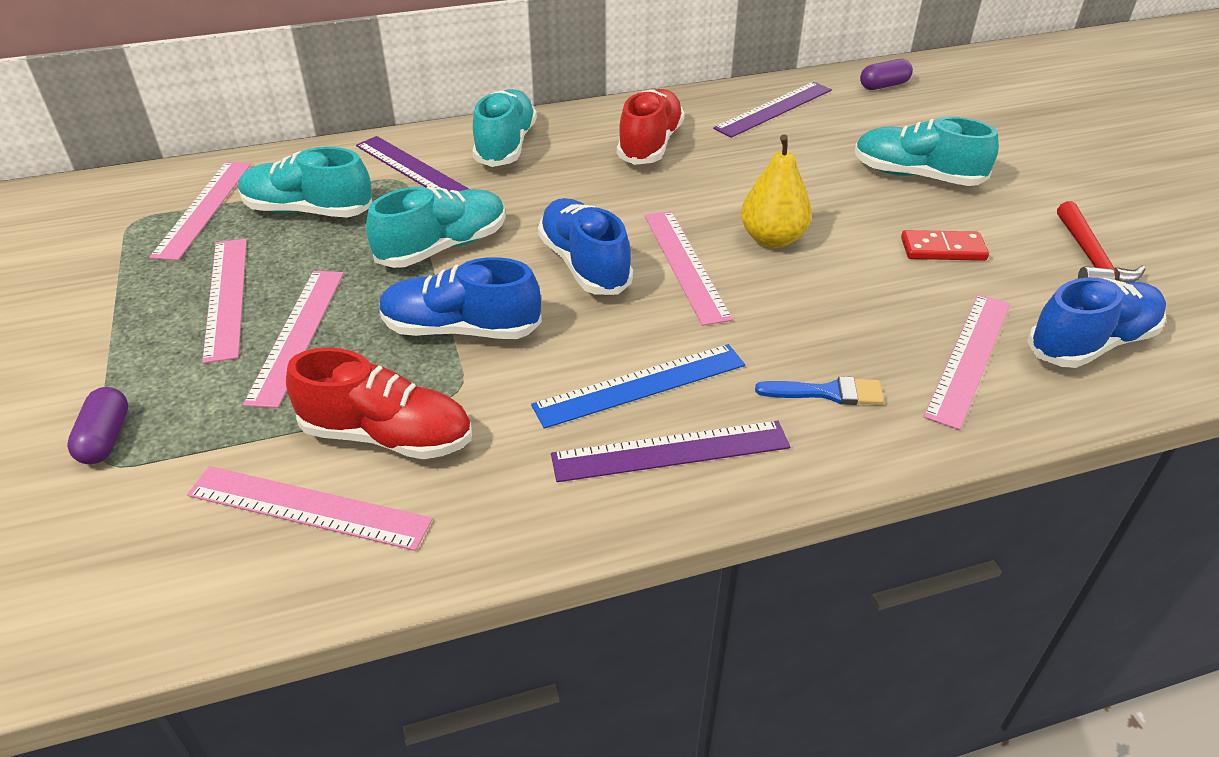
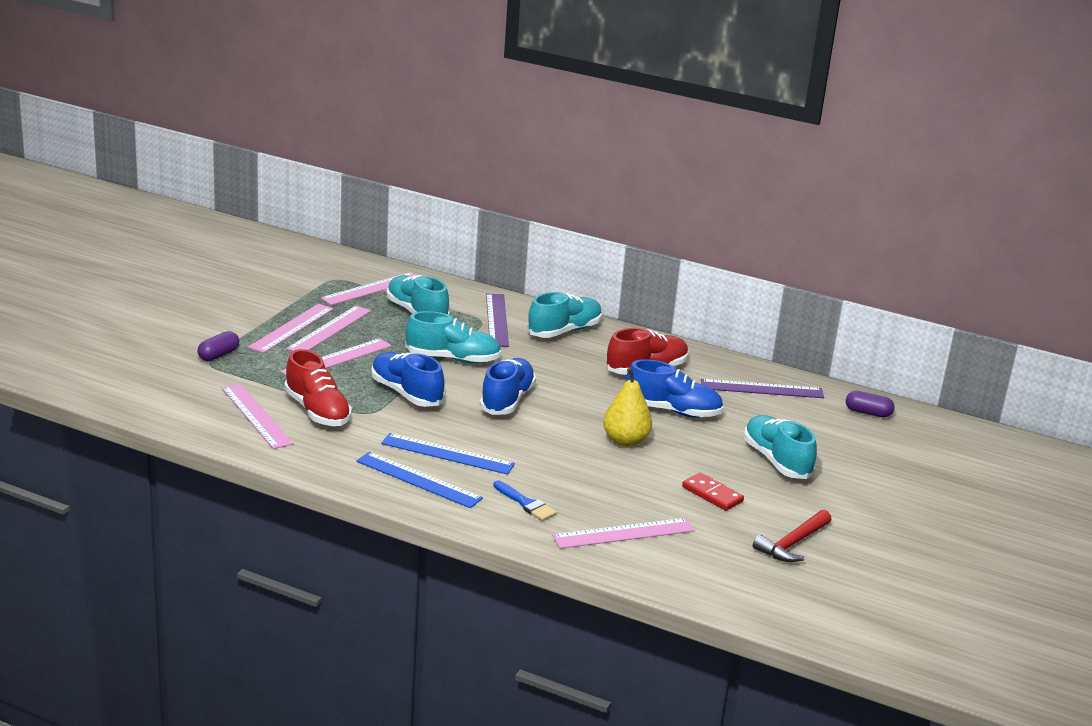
camera: 40 degrees right, 15 degrees down
purple ruler [551,420,790,482] -> blue ruler [356,452,483,508]
pink ruler [644,211,733,326] -> pink ruler moved to [248,304,334,353]
blue shoe [1027,277,1166,368] -> blue shoe moved to [626,359,724,418]

